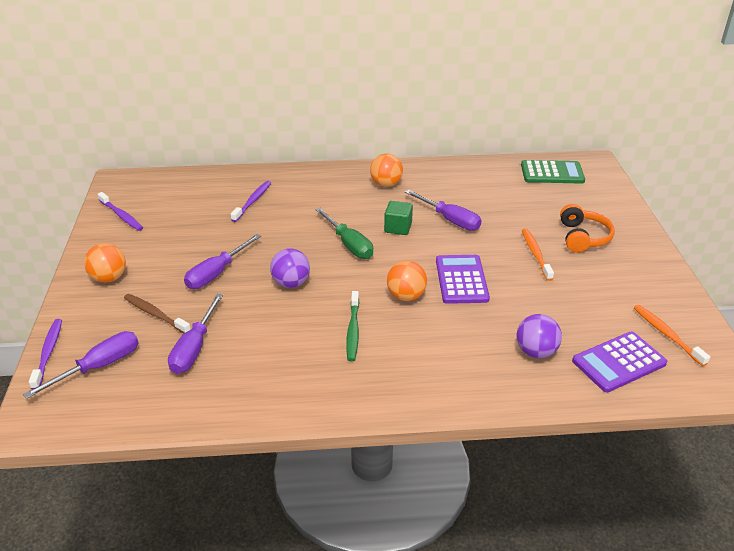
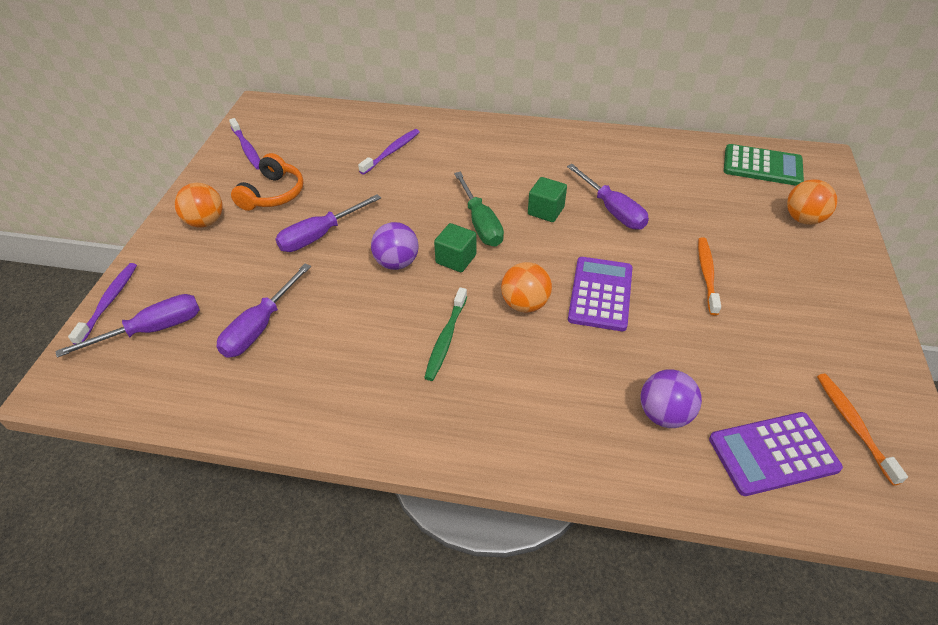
camera: 15 degrees right, 10 degrees up
brown toothbrush [124,294,191,333] -> none
orange ball [370,154,403,187] -> orange ball moved to [787,179,837,225]
orange headphones [560,204,615,253] -> orange headphones moved to [231,153,304,211]
none -> green cube [434,223,476,272]

